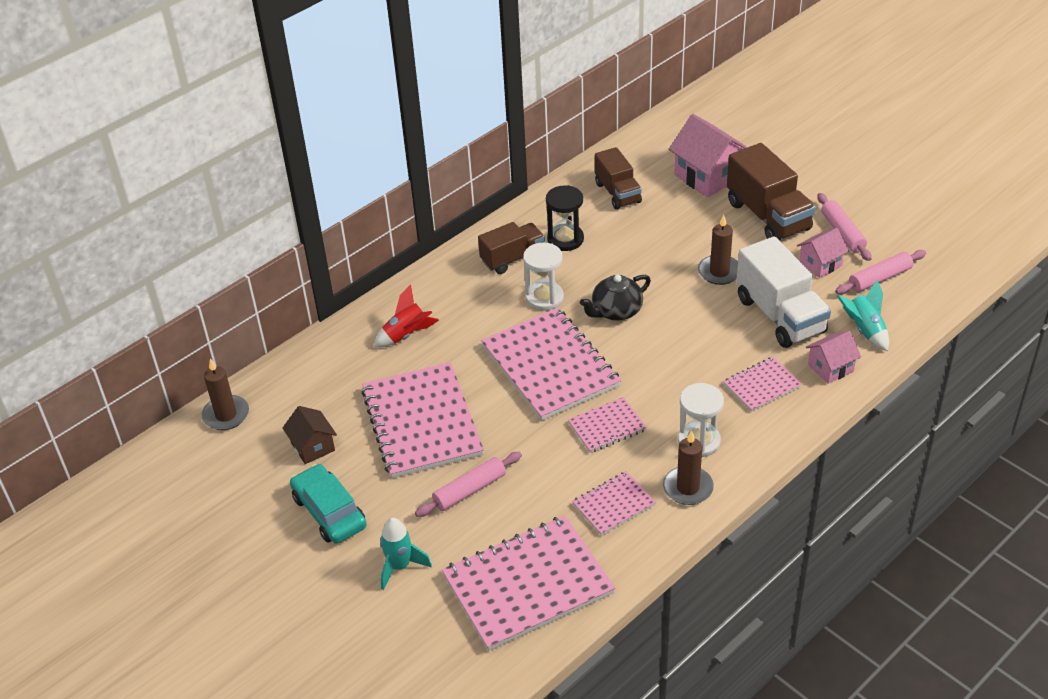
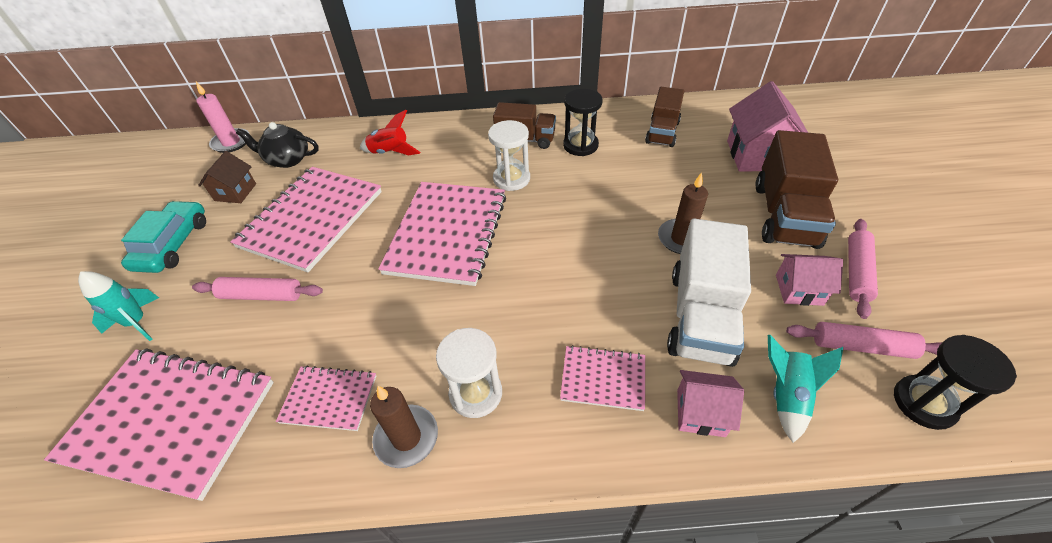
camera: 40 degrees right, 5 degrees up
brown candle [202,358,249,430] -> pink candle [196,82,249,153]
pink notebook [568,397,647,453] -> none
black teapot [580,275,651,321] -> black teapot moved to [236,122,319,168]
none -> black hourglass [894,335,1017,430]

